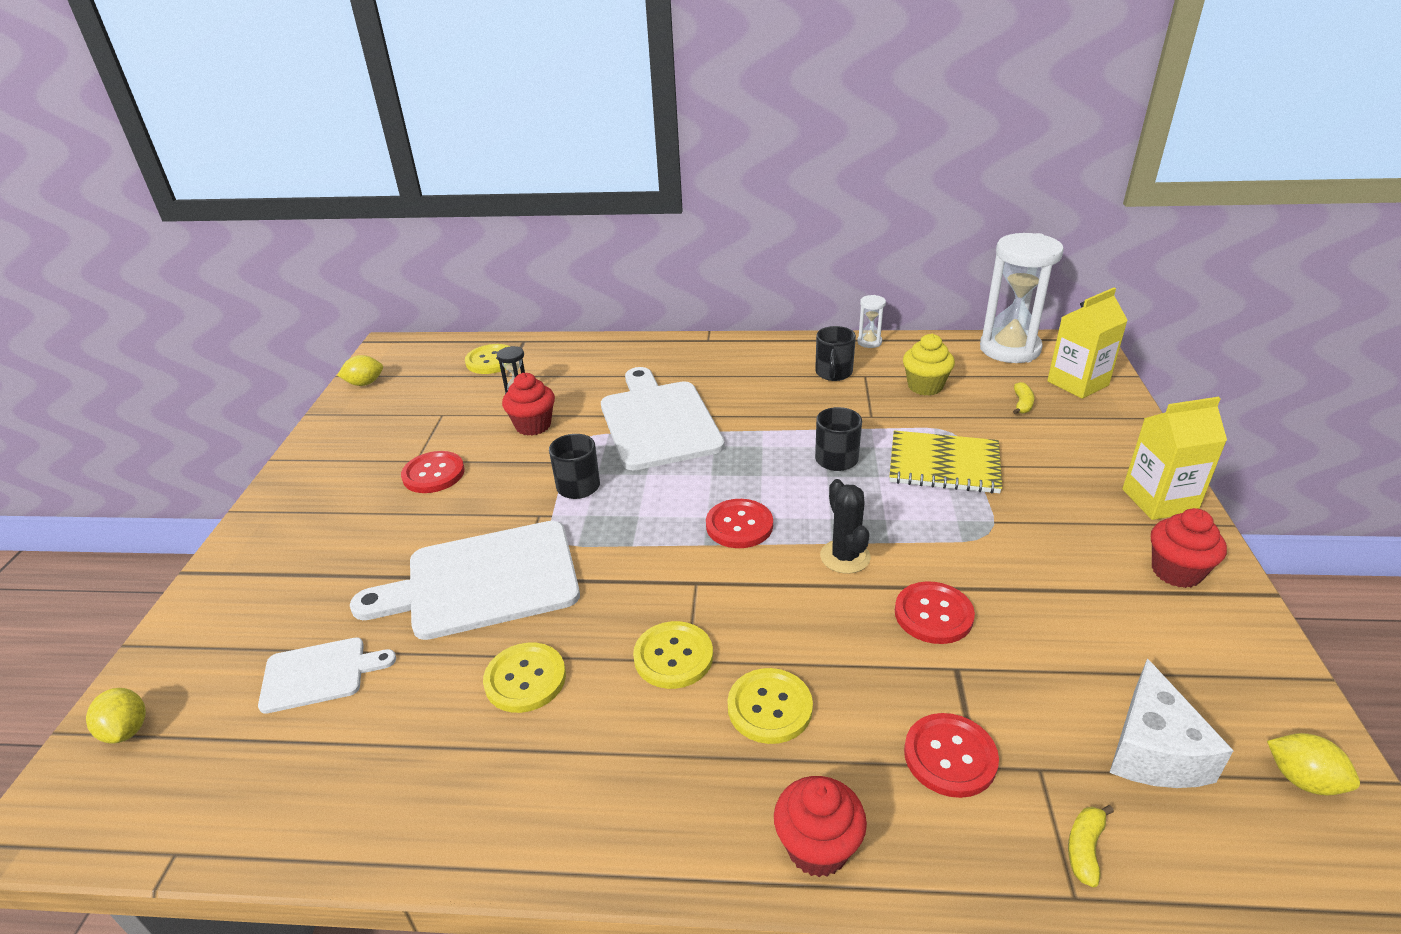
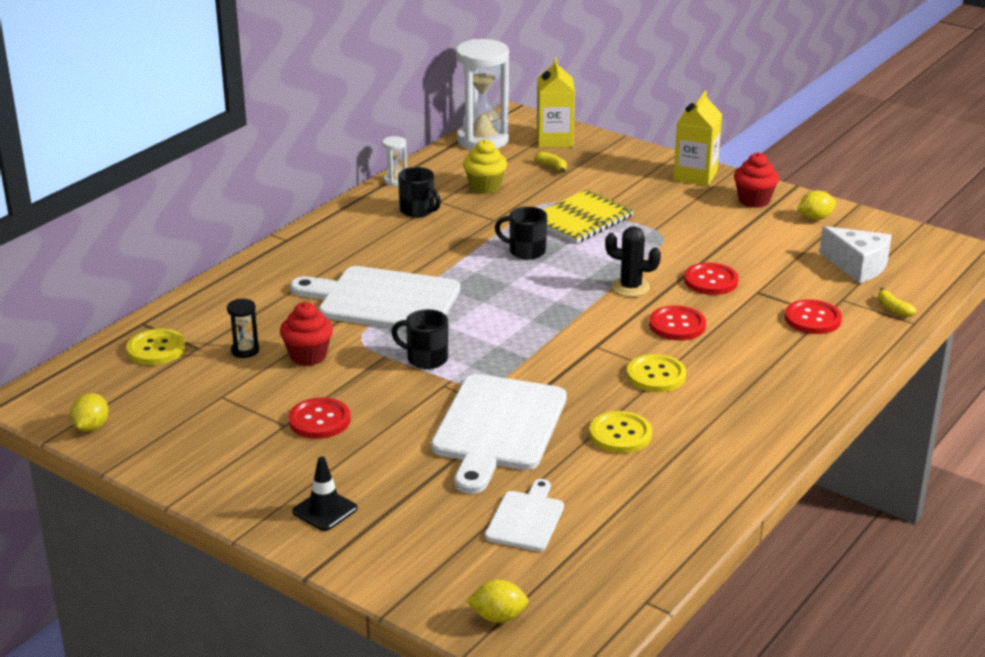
camera: 60 degrees left, 5 degrees down
red button [706,499,773,548] -> red button moved to [649,305,706,340]
yellow button [727,668,813,744] -> none
red cupcake [774,776,867,877] -> none
yellow lemon [1267,733,1360,796] -> yellow lemon moved to [797,191,836,220]
none -> black traffic cone [292,457,358,531]

